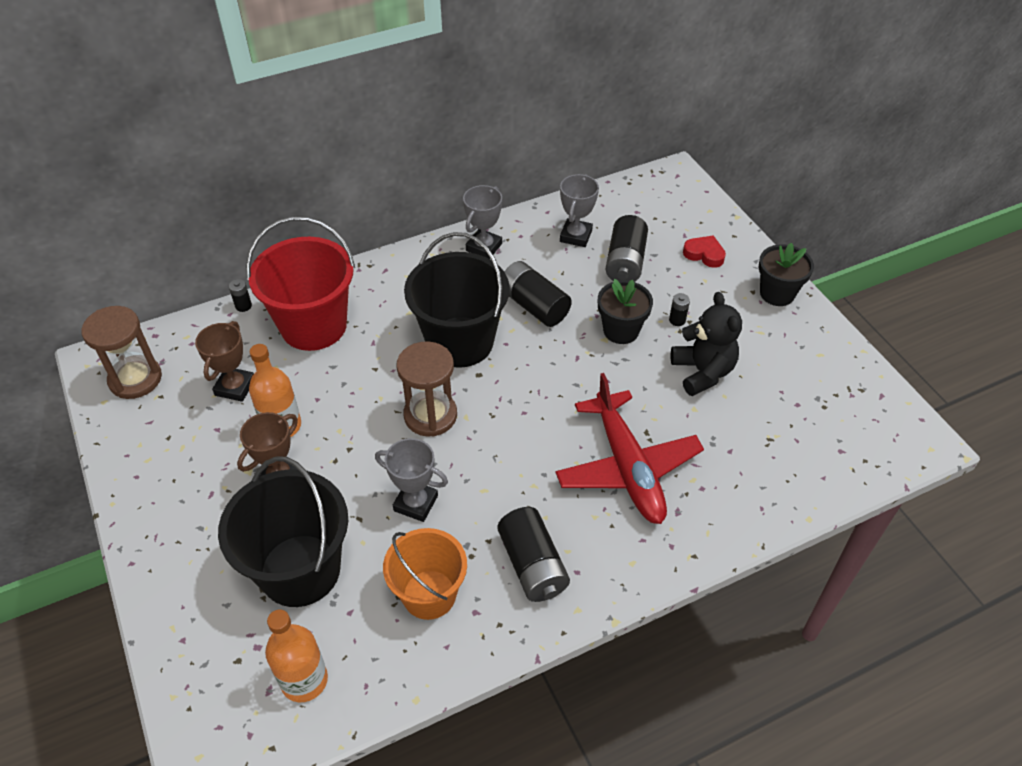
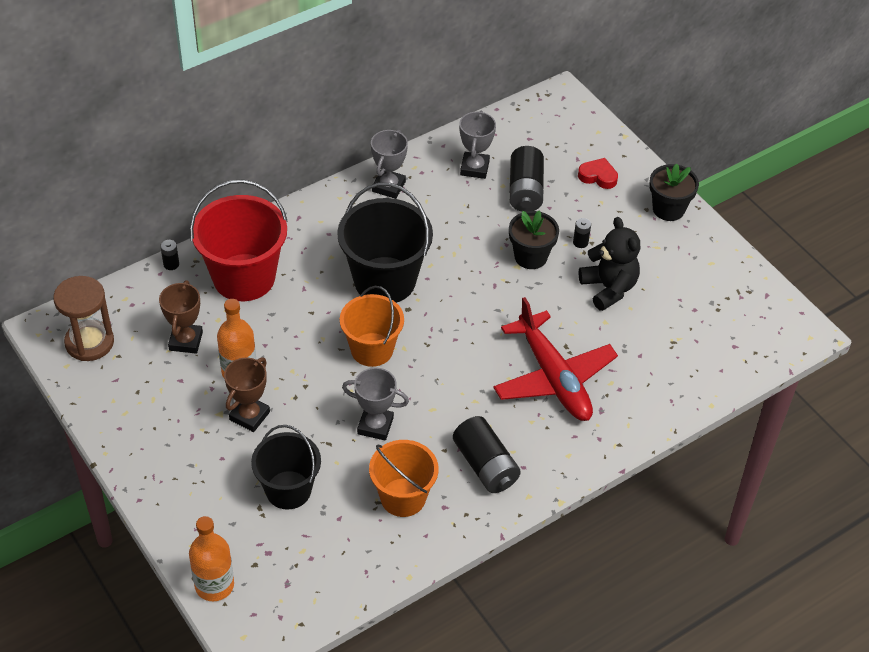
camera: 10 degrees left, 0 degrees up
black bucket [218,456,348,607] -> black bucket [251,425,321,510], size x0.66
orange bottle [265,610,328,702] -> orange bottle moved to [189,516,234,601]
brown hourglass [397,342,457,437] -> orange bucket [340,286,404,367]
black battery [504,261,572,327] -> none

